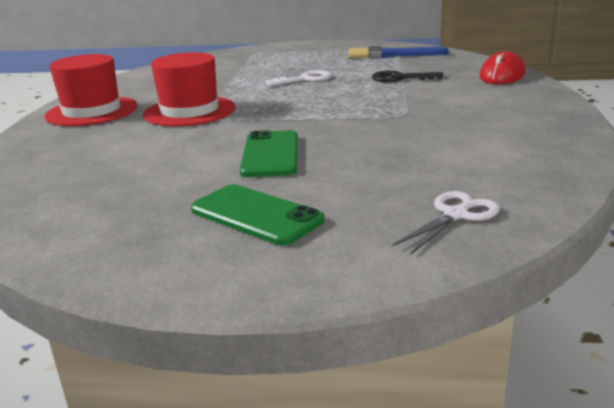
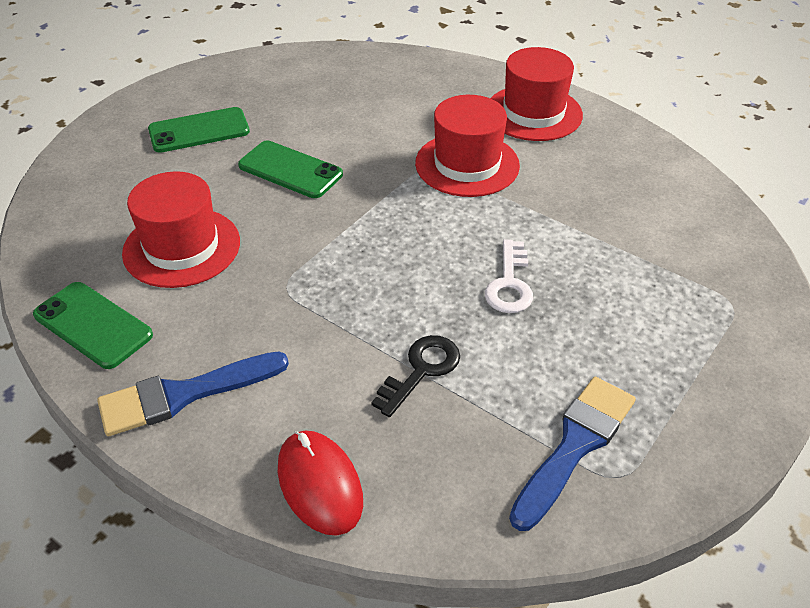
camera: 120 degrees right, 20 degrees up
white scissors [392,191,500,254] -> none
none -> green phone [33,282,153,369]
none -> blue brush [97,351,289,436]
none -> red hat [122,171,240,288]

